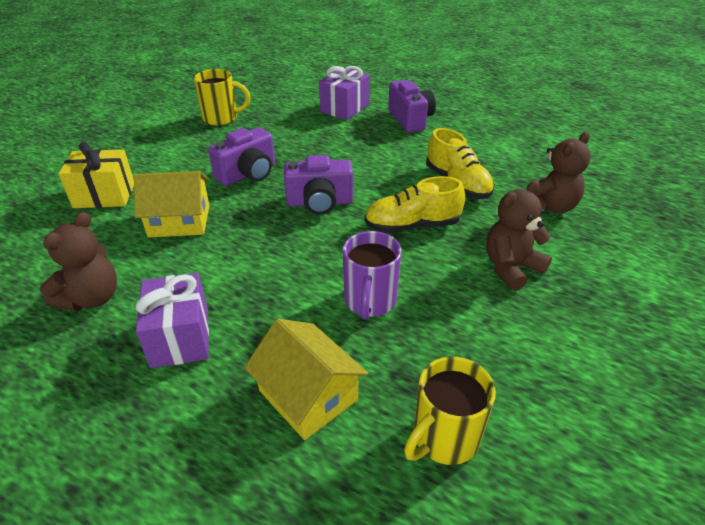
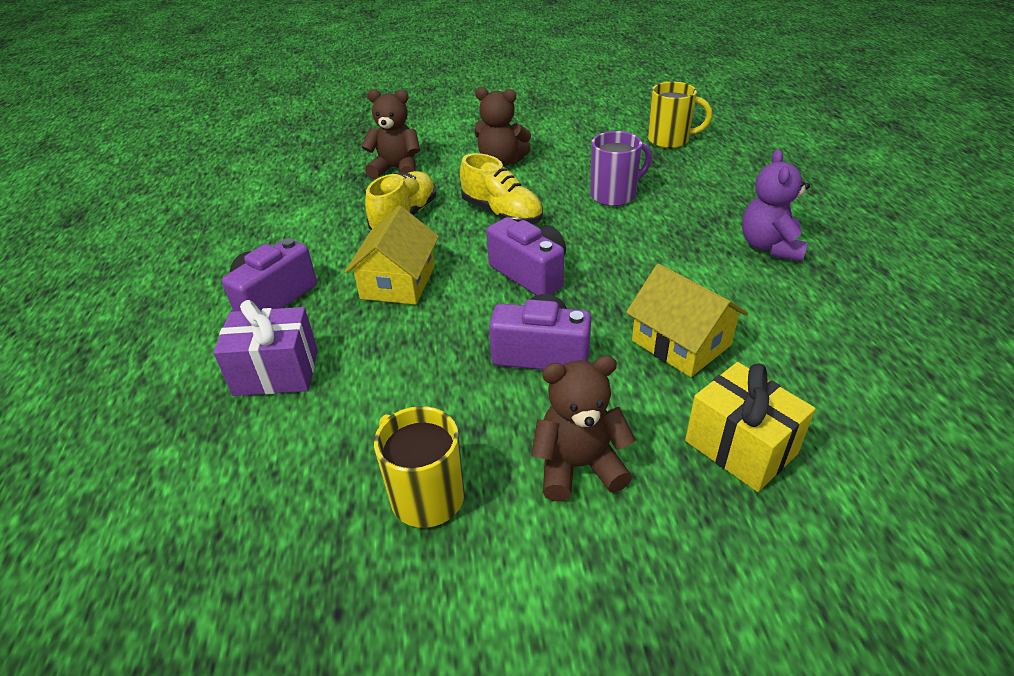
camera: 125 degrees left, 0 degrees up
brown teddy bear [40,212,117,311] -> brown teddy bear moved to [531,356,636,502]
purple gift [135,273,209,368] -> purple teddy bear [742,149,810,261]
yellow house [244,319,368,440] -> yellow house moved to [345,206,439,305]

